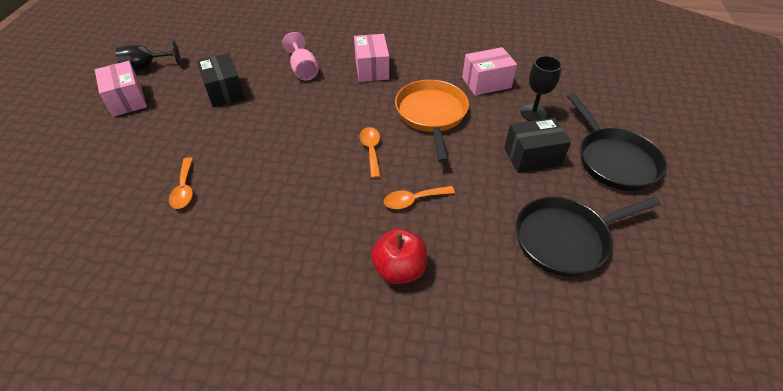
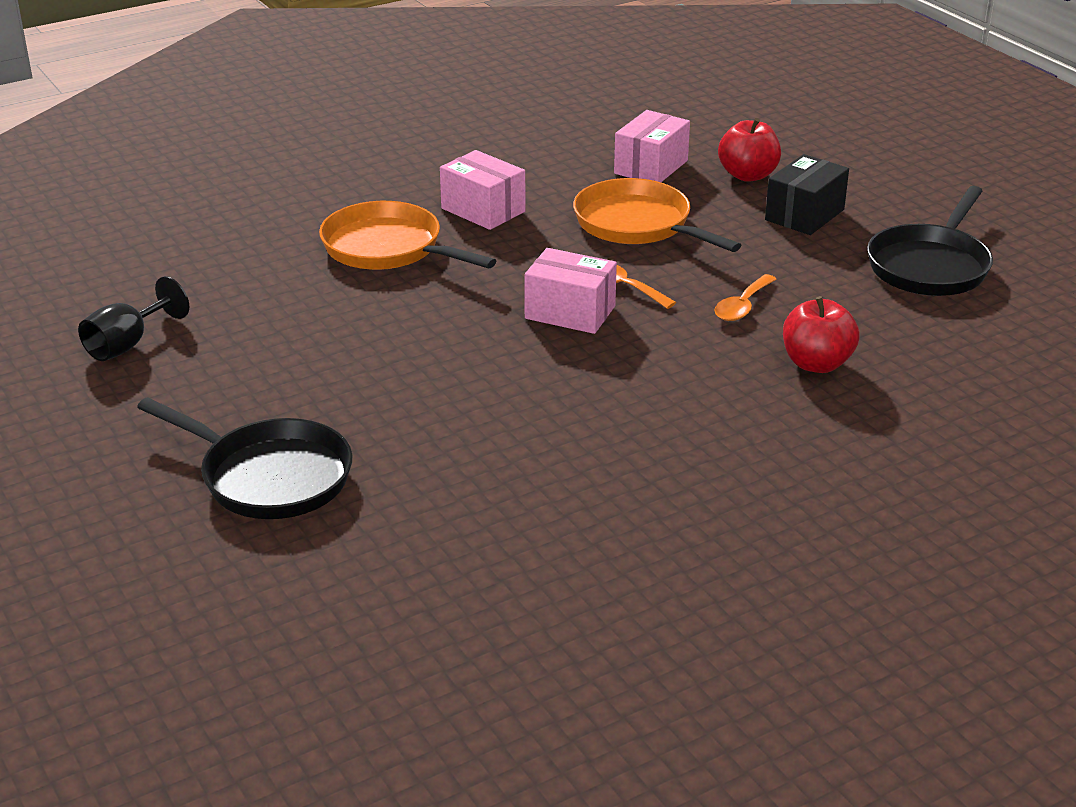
camera: 40 degrees left, 15 degrees down
pink box [95,61,147,117] -> pink box moved to [524,248,617,334]
orange spoon [169,157,193,209] -> none
black box [197,53,245,107] -> none
pink goblet [282,32,318,80] -> orange pan [319,201,497,270]
black goblet [521,56,562,121] -> red apple [718,118,781,182]
black pan [567,93,667,191] -> black pan moved to [137,397,352,519]

